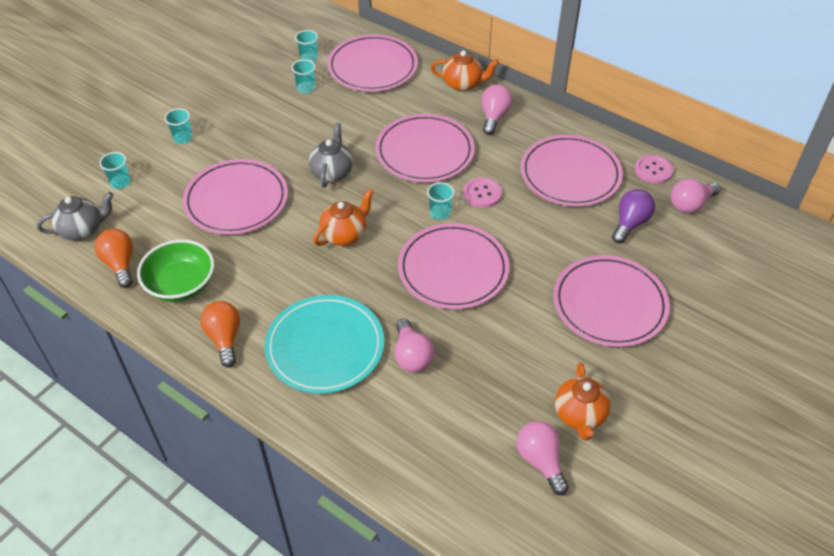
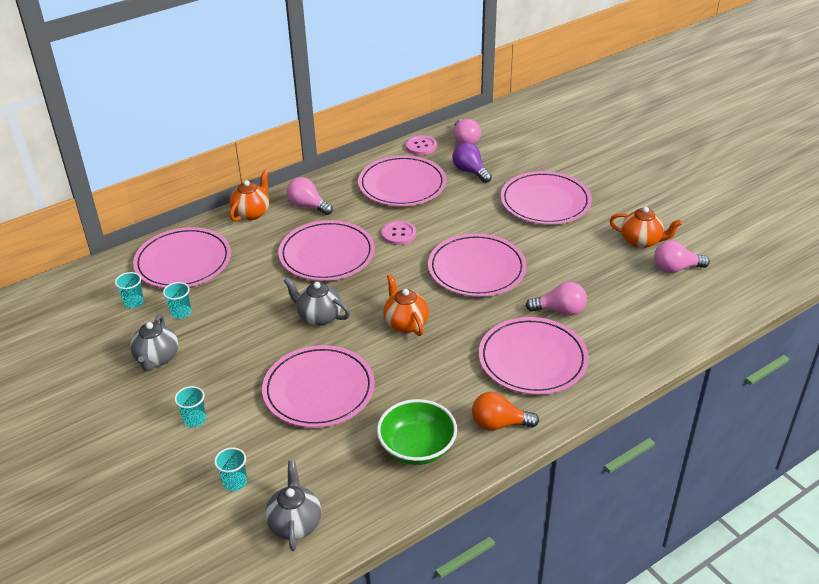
camera: 70 degrees left, 10 degrees down
orange light bulb [95,229,133,288] -> none
turquoise plate [265,295,384,394] -> pink plate [479,317,589,395]
turquoise cup [427,182,454,220] -> none
none -> grey teapot [130,314,178,371]

